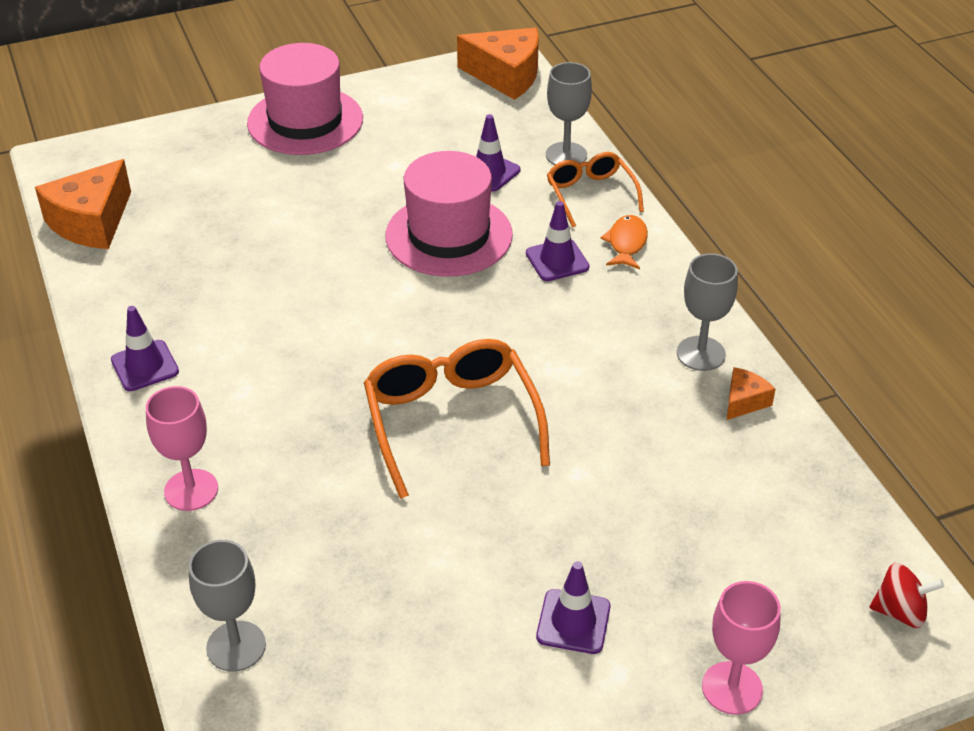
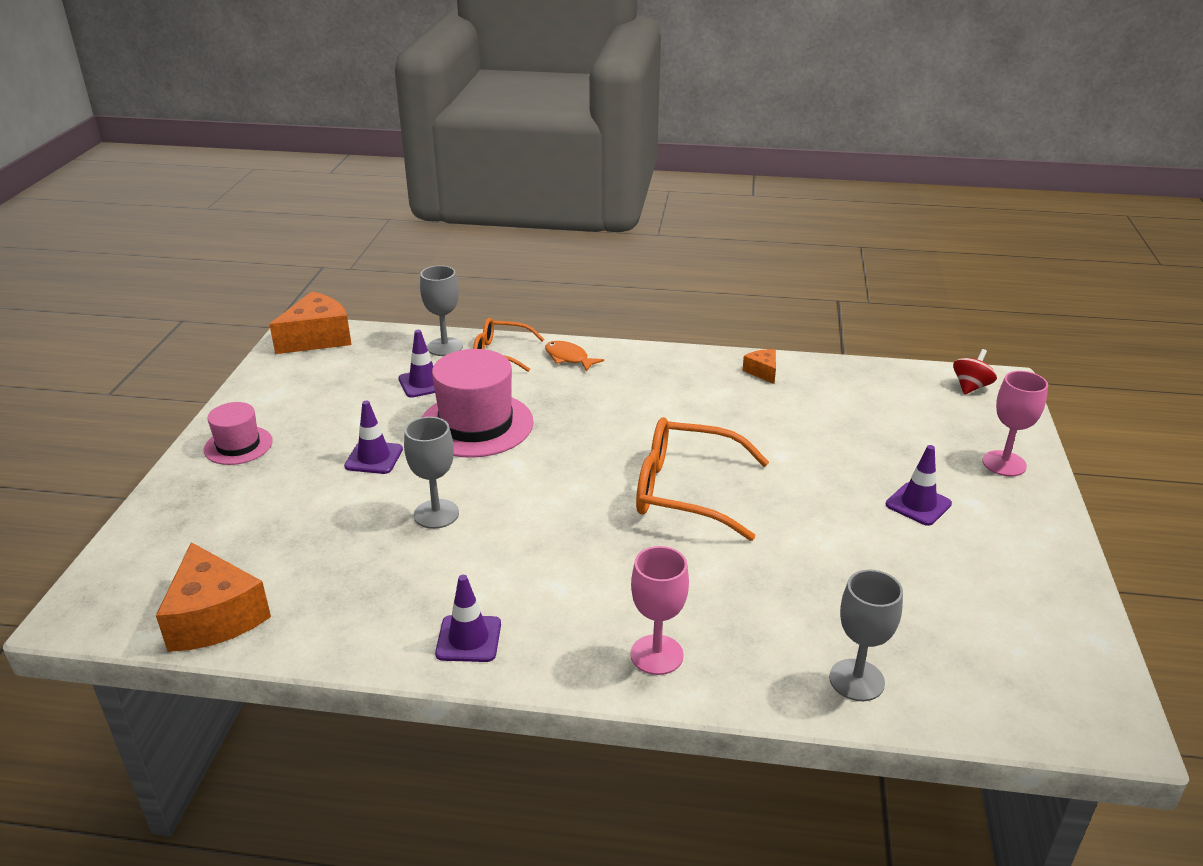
camera: 60 degrees left, 10 degrees down
pink hat [247,43,363,155] -> pink hat [204,402,273,465], size x0.56
purple traffic cone [526,201,589,281] -> purple traffic cone moved to [344,401,403,474]
grey goblet [677,253,738,371] -> grey goblet moved to [404,417,459,529]

